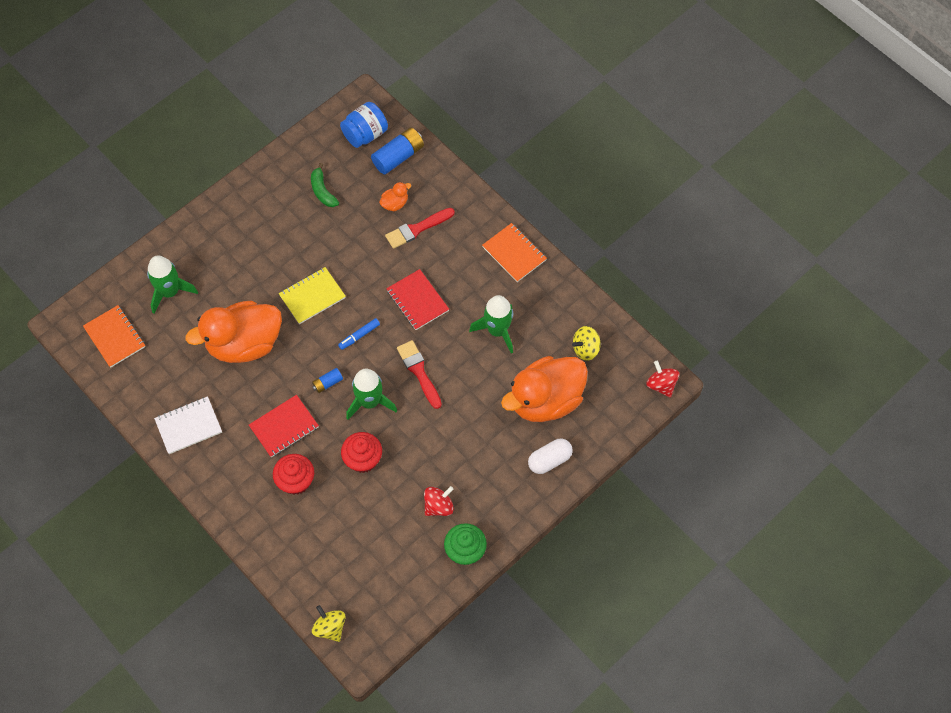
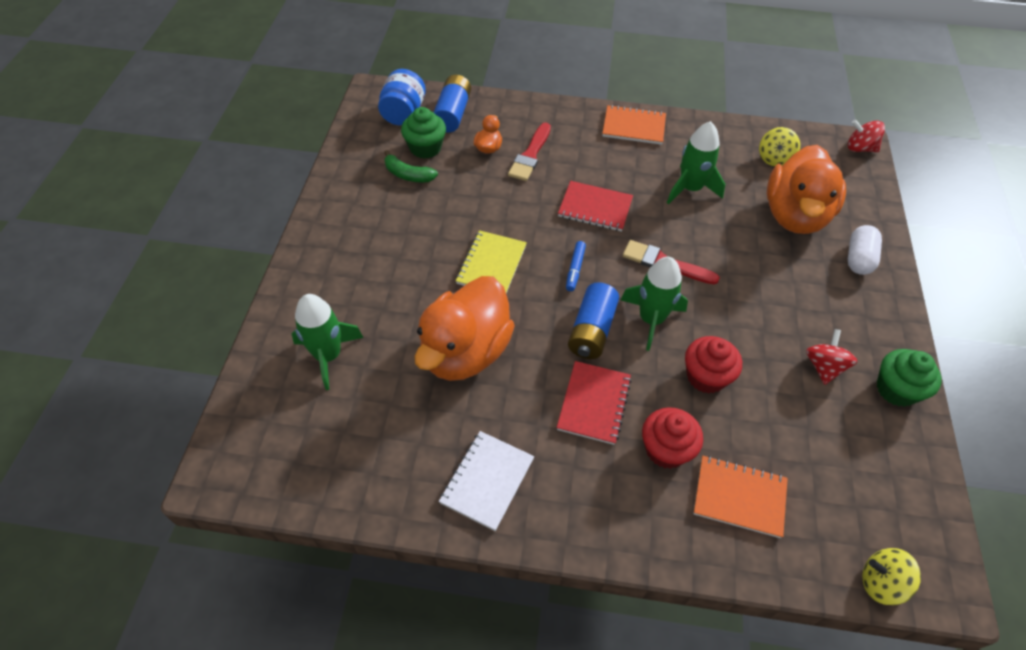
camera: 40 degrees left, 10 degrees down
orange notebook [83,305,145,368] -> orange notebook moved to [693,456,788,538]
blue battery [312,368,343,393] -> blue battery [568,282,619,359], size x1.90
none -> green cupcake [401,107,446,159]

